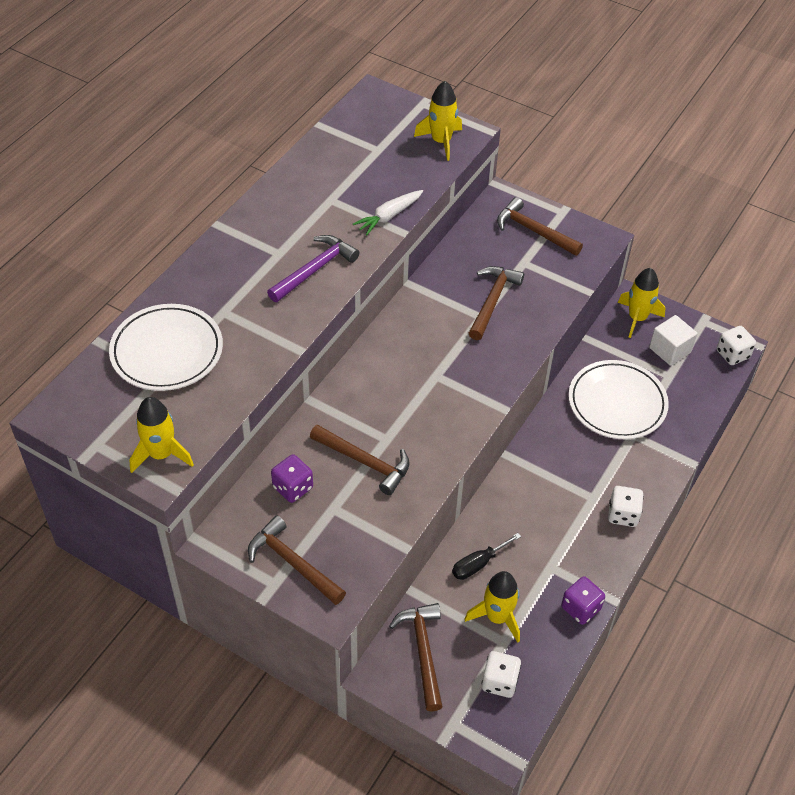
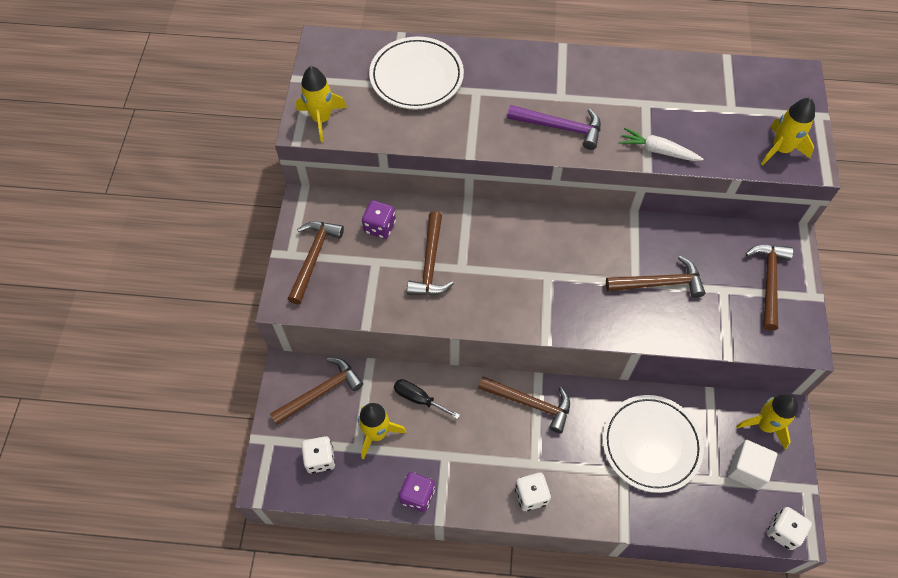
camera: 65 degrees right, 10 degrees up
none -> brown hammer [478,376,570,433]

